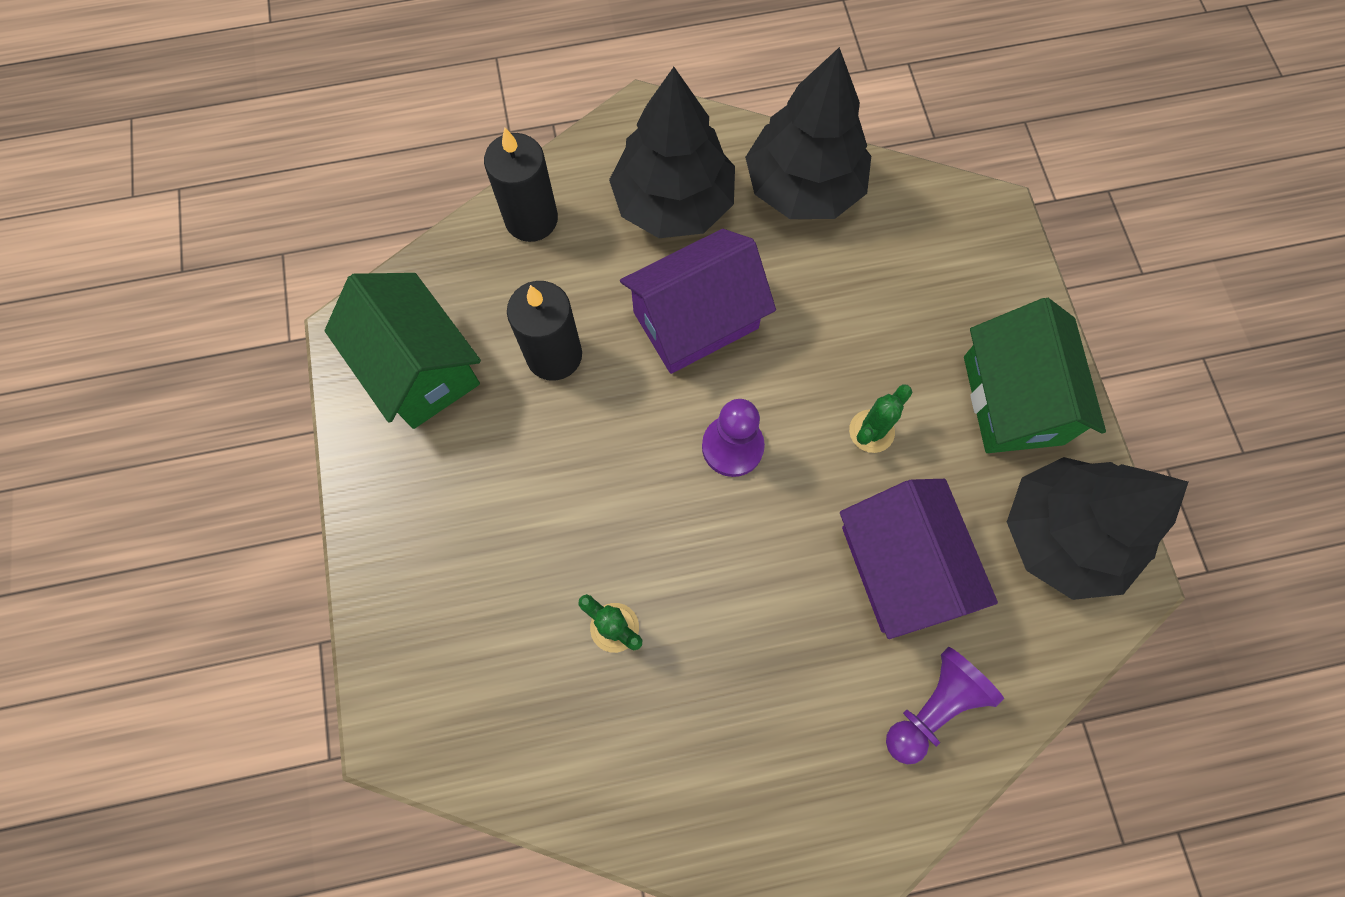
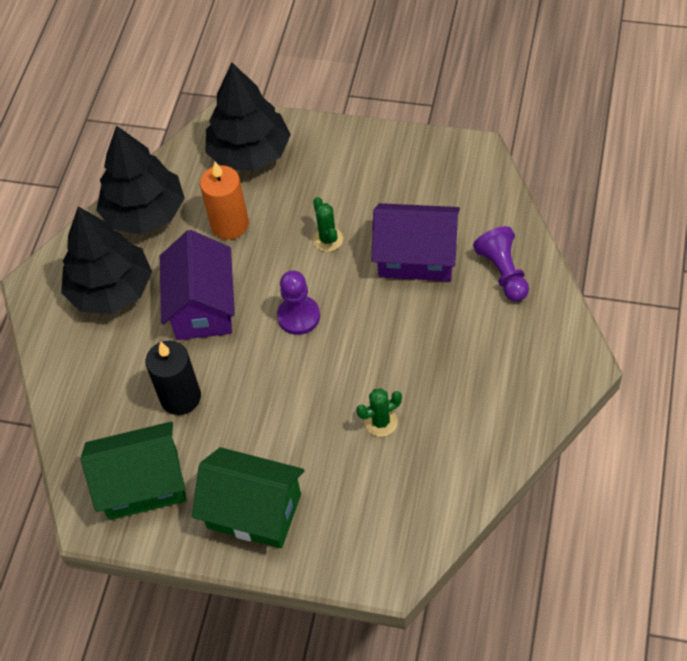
camera: 60 degrees left, 15 degrees down
black candle [484,128,558,242] -> none
green house [964,298,1106,453] -> green house moved to [192,447,305,548]
black tree [1007,457,1188,600] -> black tree moved to [205,63,291,171]
none -> orange candle [200,162,249,240]

